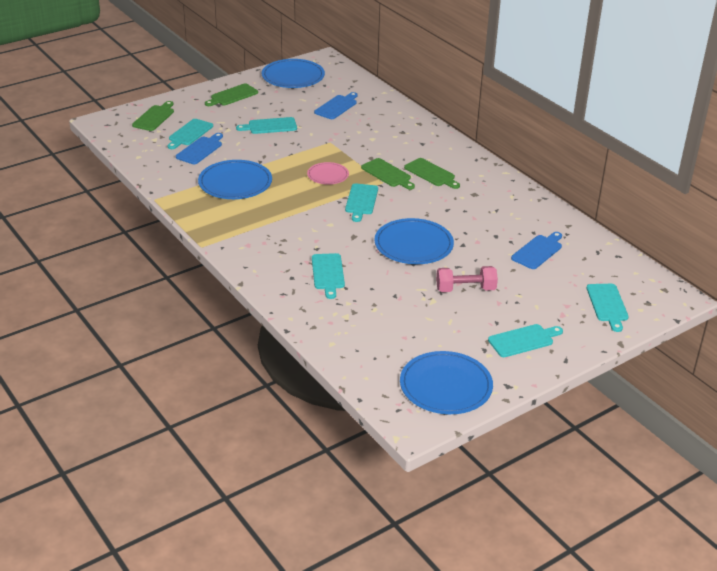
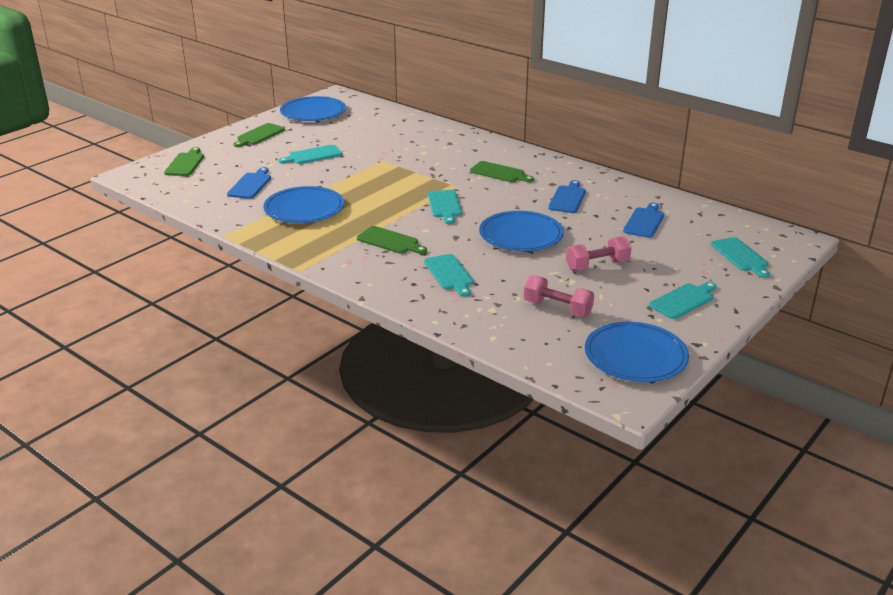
camera: 15 degrees left, 5 degrees down
turquoise cutting board [167,119,213,149] -> none
pink plate [307,162,349,185] -> none
blue cutting board [314,92,358,119] -> blue cutting board moved to [548,180,586,213]
green cutting board [361,158,415,190] -> green cutting board moved to [357,226,427,254]
none -> pink dumbbell [524,275,594,317]

